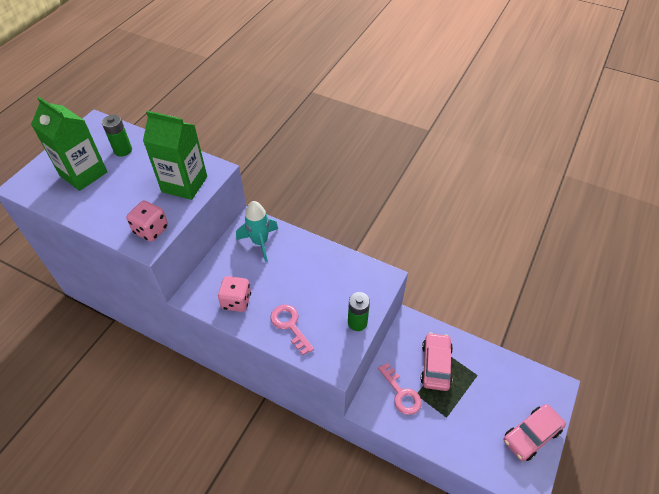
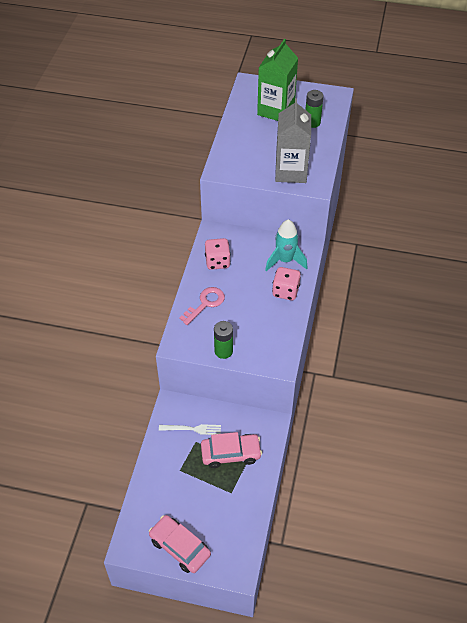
camera: 75 degrees right, 0 degrees up
pink dice [126,201,168,242] -> pink dice moved to [272,267,301,300]
green carton [143,111,207,200] -> grey carton [275,98,311,183]
pink key [378,363,422,415] -> white fork [159,424,221,435]

